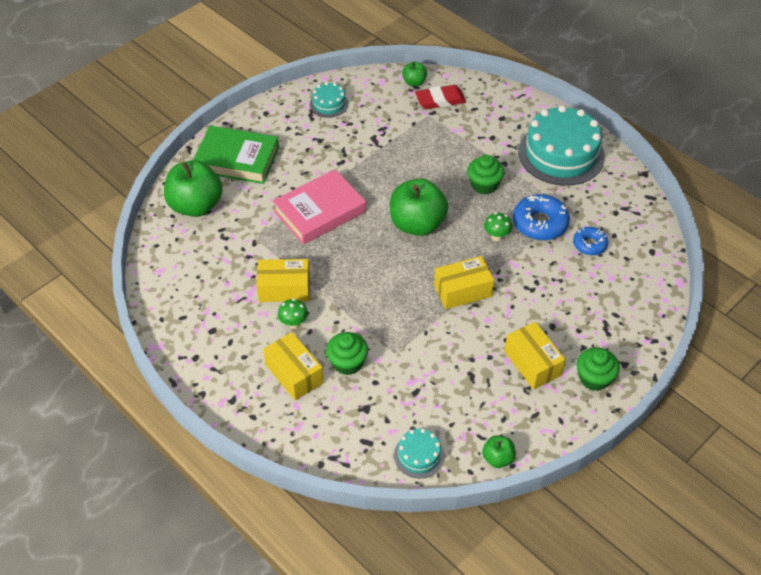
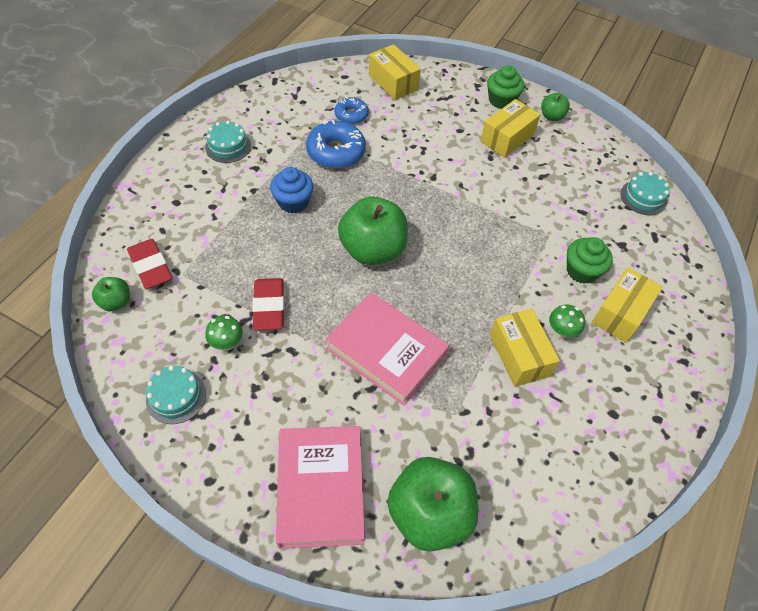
camera: 110 degrees left, 5 degrees up
green book [193,126,279,184] -> pink book [276,426,365,549]
yellow box [434,256,494,309] -> yellow box moved to [369,44,421,100]
green cupcake [467,155,504,195] -> blue cupcake [270,167,313,213]
green apple [482,435,516,468] -> green apple moved to [541,93,570,121]
green mushroom [484,212,512,241] -> green mushroom moved to [205,315,243,350]
turquoise cake [518,105,605,186] -> turquoise cake [205,121,251,163], size x0.47
none -> red eraser [252,278,284,330]

